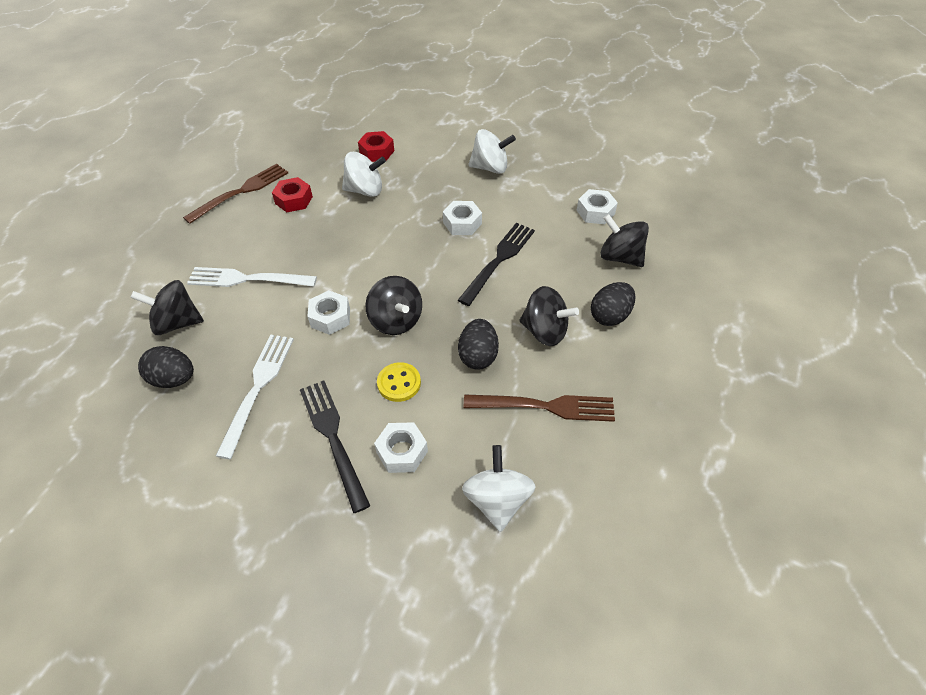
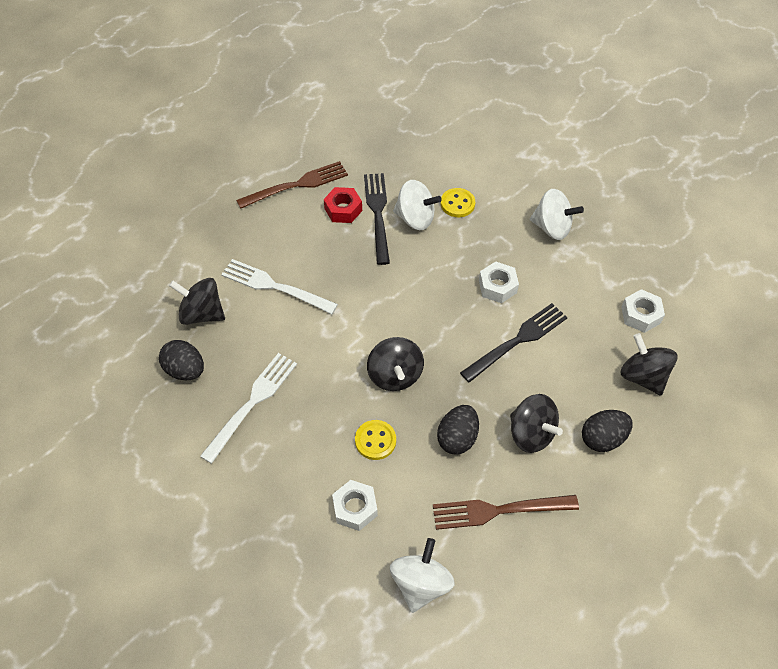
camera: 20 degrees right, 5 degrees up
black fork [300,380,370,513] -> black fork moved to [364,173,390,265]
white nut [307,290,350,335] -> none
red nut [358,131,394,162] -> none
brown fork [464,394,615,422] -> brown fork turned 150 degrees clockwise [433,495,579,530]
none -> yellow button [441,188,475,217]

